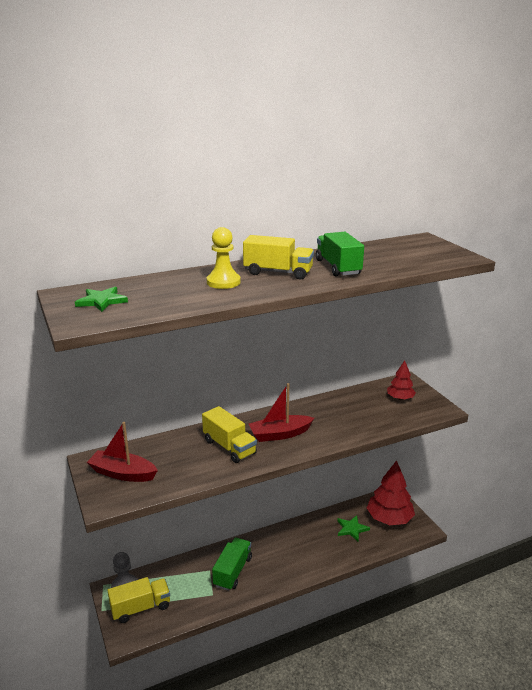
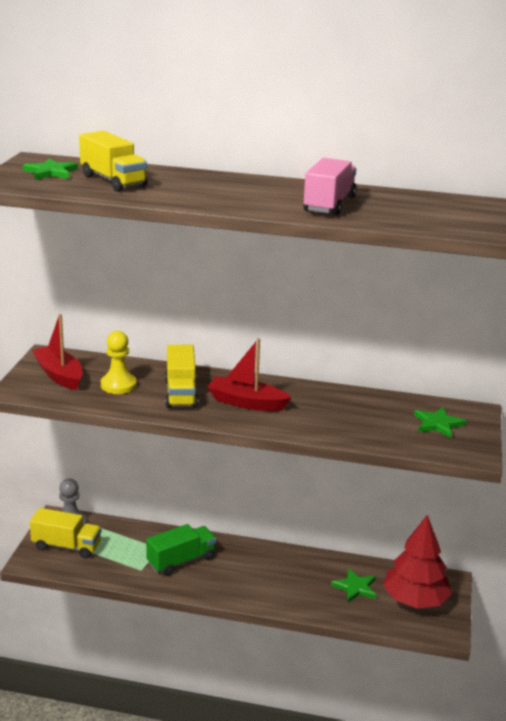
camera: 35 degrees right, 0 degrees up
yellow pawn [207,227,241,289] -> yellow pawn moved to [101,331,137,394]
yellow truck [243,235,314,280] -> yellow truck moved to [79,131,147,192]
green truck [316,232,364,276] -> pink truck [303,158,357,215]
red tree [387,360,416,400] -> green star [414,407,466,438]

